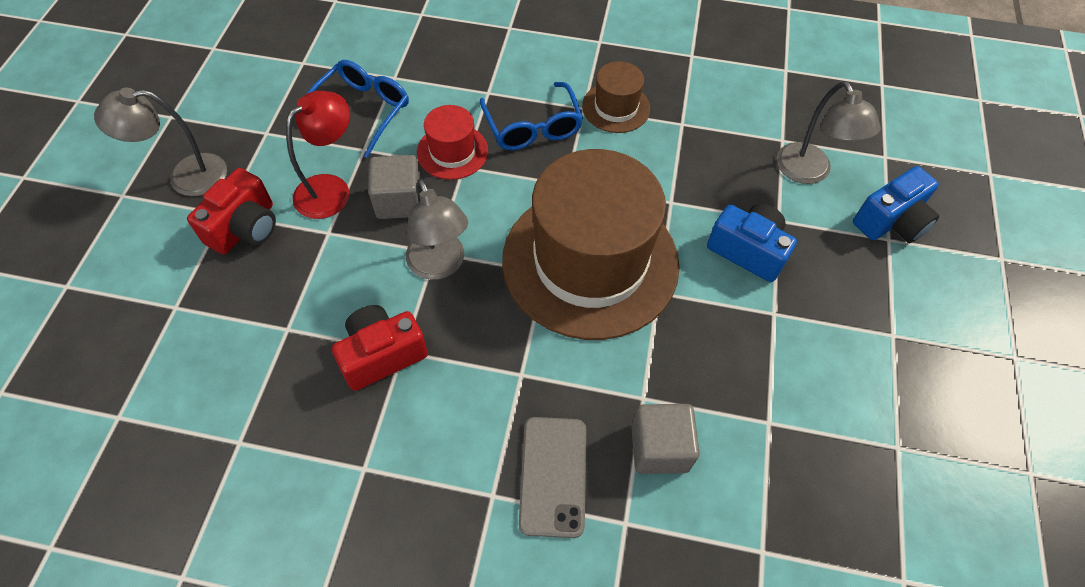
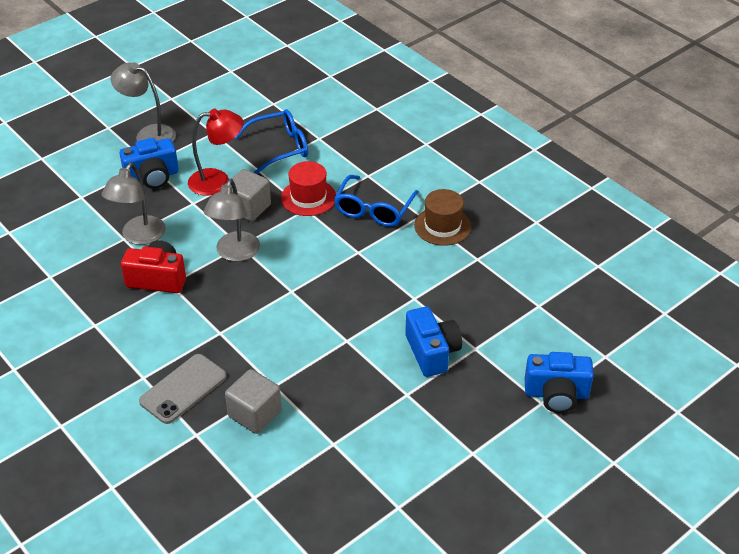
camera: 40 degrees right, 15 degrees down
red camera [187,168,276,255] -> blue camera [120,138,179,189]
brown hat [502,149,680,340] -> none
grey lamp [777,81,881,184] -> grey lamp moved to [102,163,166,245]

